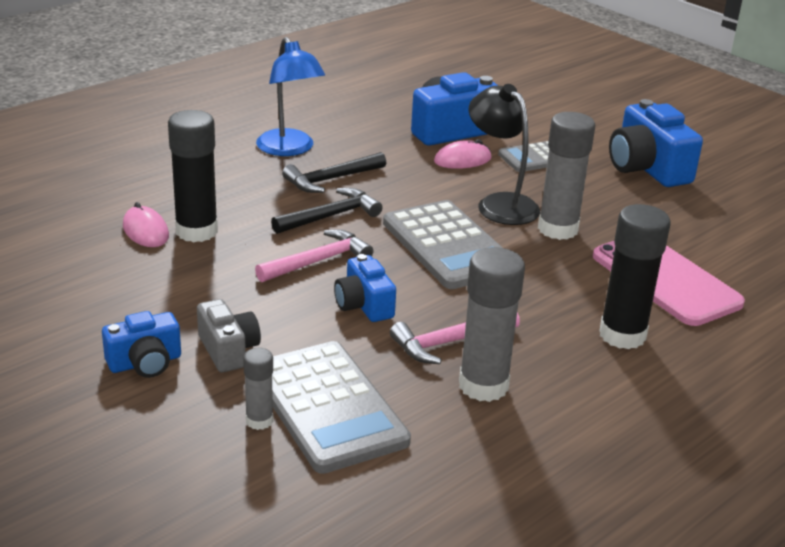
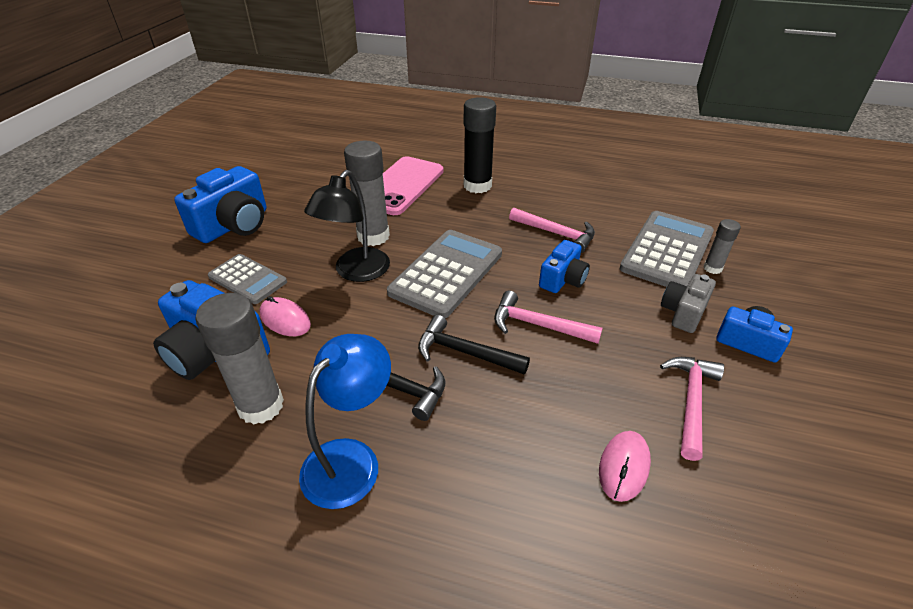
camera: 120 degrees left, 10 degrees up
black glue stick [168,110,218,242] -> none
grey glue stick [459,247,525,402] -> grey glue stick moved to [195,293,284,425]
none -> pink hammer [660,357,724,461]

